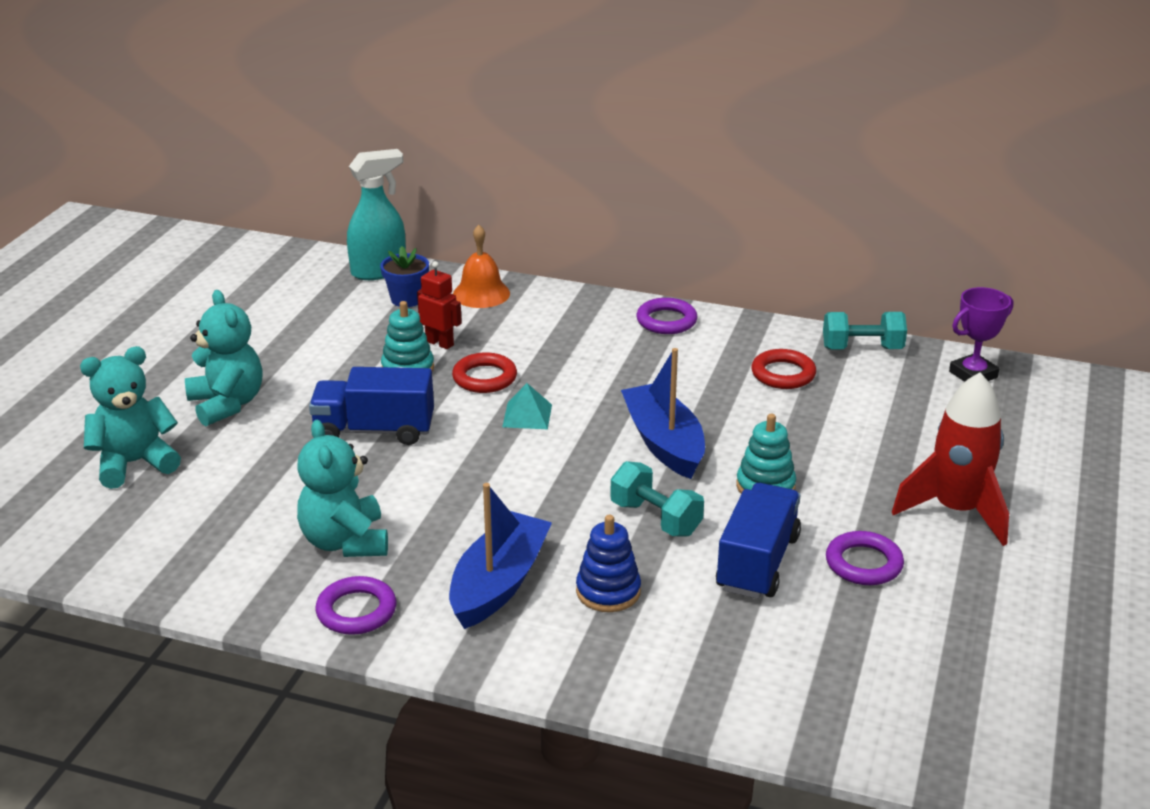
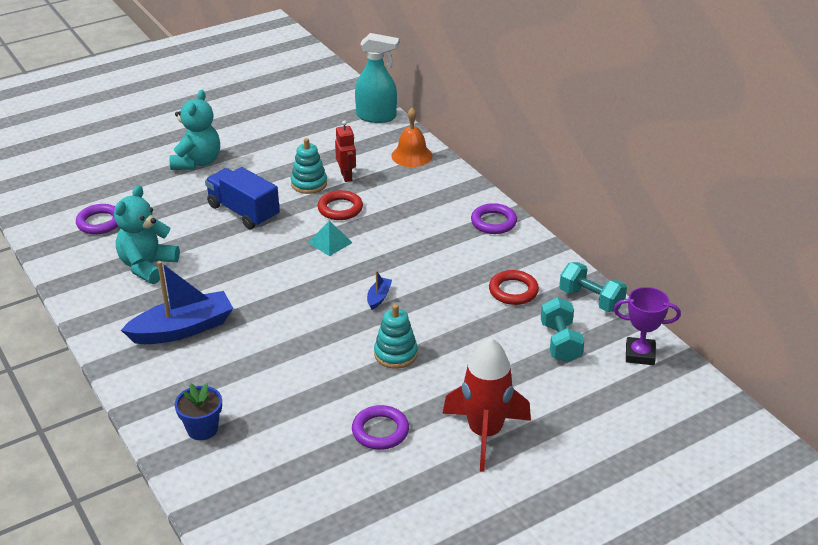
camera: 40 degrees right, 5 degrees up
turquoise teddy bear [80,346,181,489] -> none
purple ring [315,576,396,635] -> purple ring moved to [76,204,118,234]
blue flower pot [380,246,429,307] -> blue flower pot moved to [175,383,222,440]
blue stacking toy [576,515,641,612] -> none
turquoise dumbbell [610,461,704,537] -> turquoise dumbbell moved to [541,297,584,363]
blue boat [621,348,705,479] -> blue boat [367,271,392,310], size x0.43
blue truck [716,483,801,599] -> none

